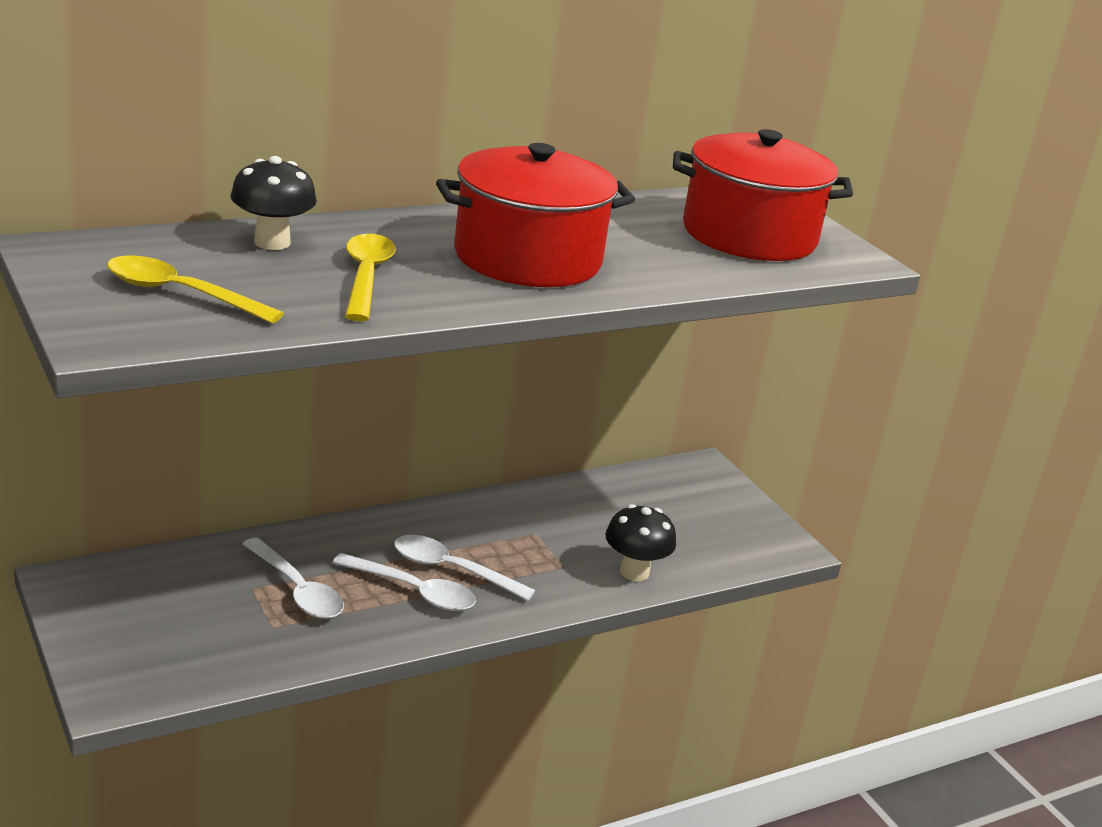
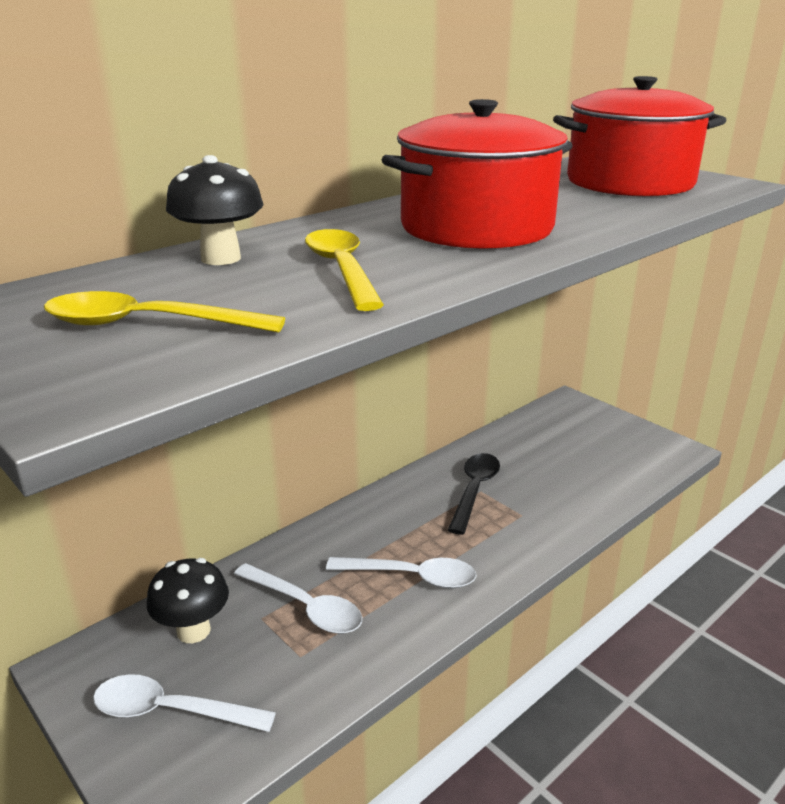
camera: 10 degrees left, 0 degrees up
white spoon [394,535,535,601] -> white spoon moved to [93,674,276,732]
black mushroom [605,504,676,581] -> black mushroom moved to [147,558,229,643]
none -> black spoon [448,453,500,535]

